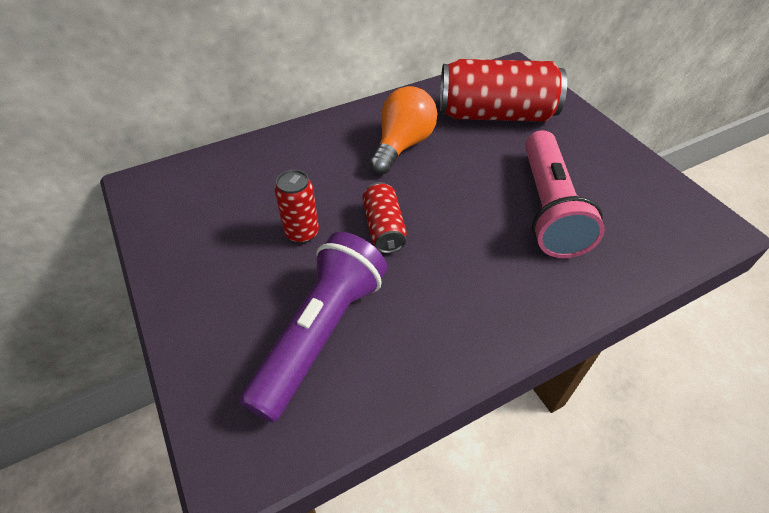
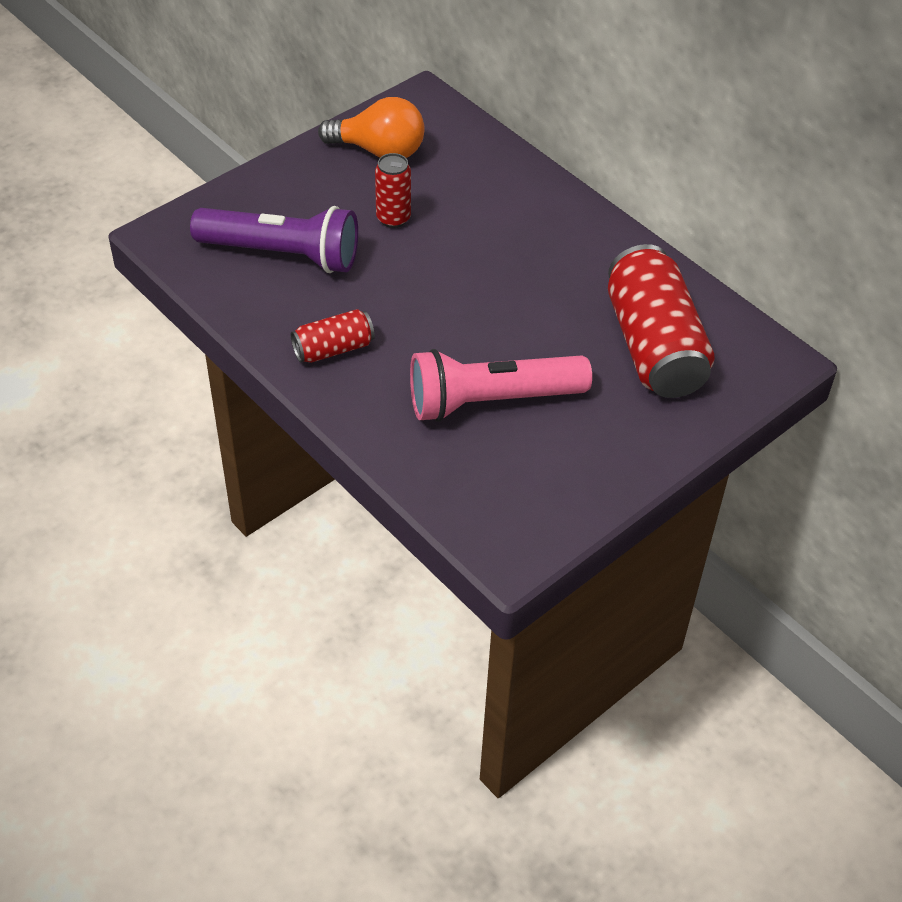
camera: 75 degrees right, 0 degrees up
red can [362,182,407,253] -> red can moved to [291,309,375,363]
orange light bulb [370,86,437,174] -> orange light bulb moved to [318,97,425,158]

